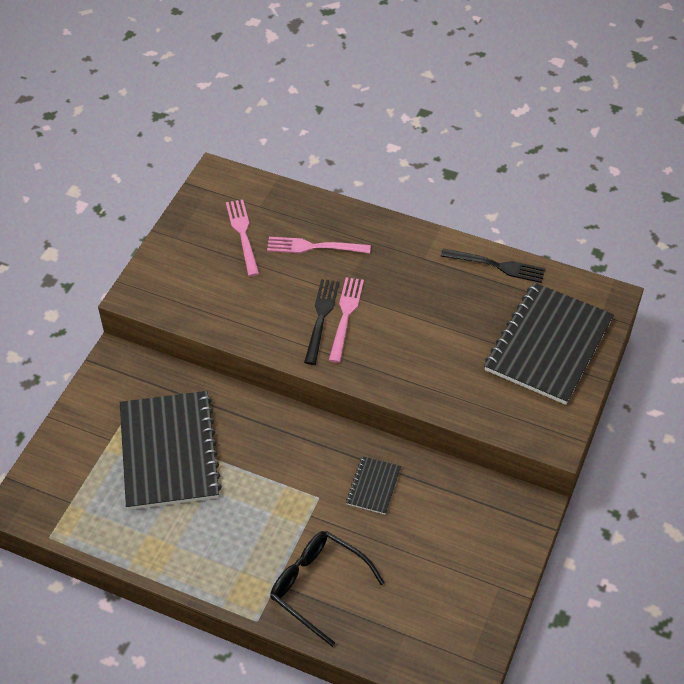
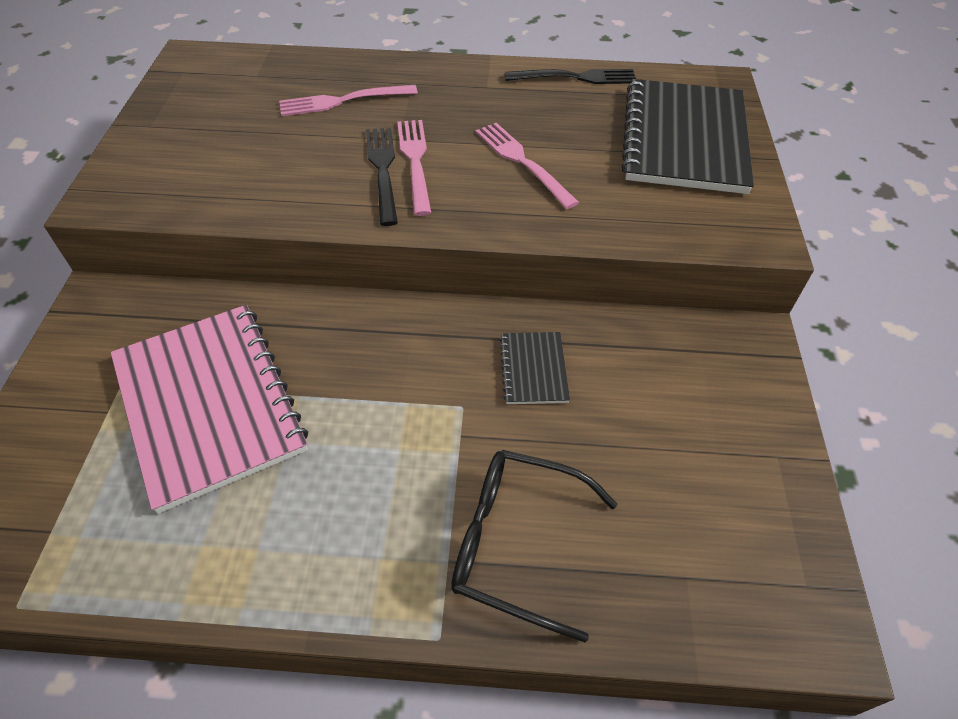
camera: 20 degrees left, 0 degrees up
black notebook [120,391,222,510] -> pink notebook [111,305,308,514]
pink fork [226,199,259,276] -> pink fork moved to [476,123,579,209]

